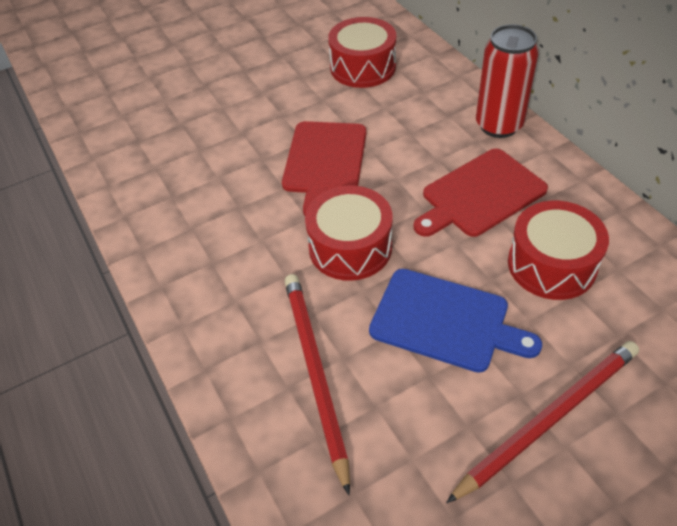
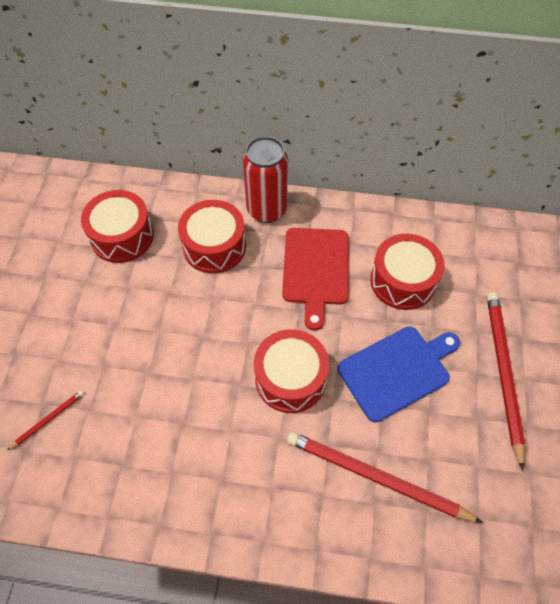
camera: 55 degrees left, 10 degrees up
red cutting board [282,121,366,215] -> none
none -> red pencil [7,390,84,450]
none -> red drum [178,200,246,273]

